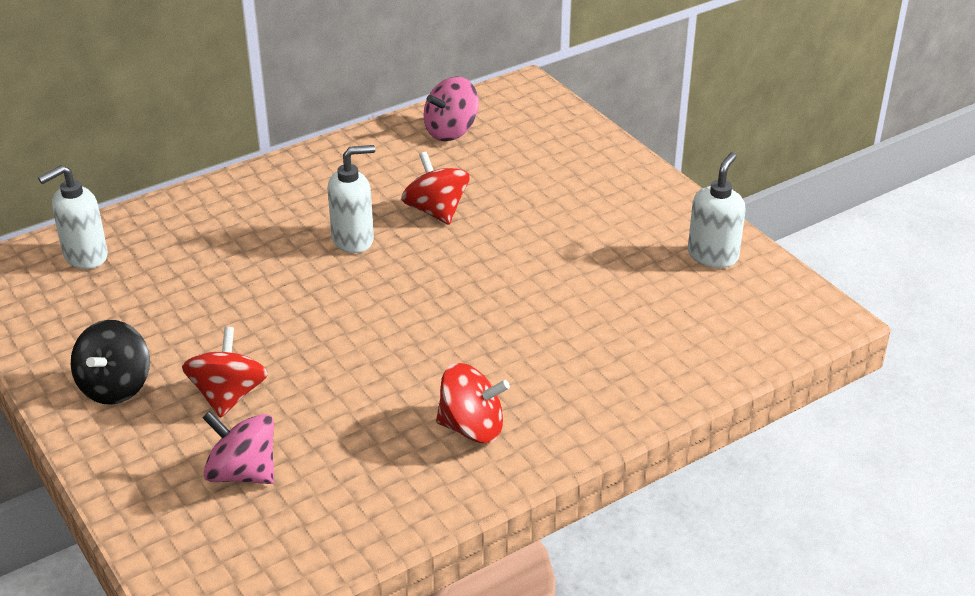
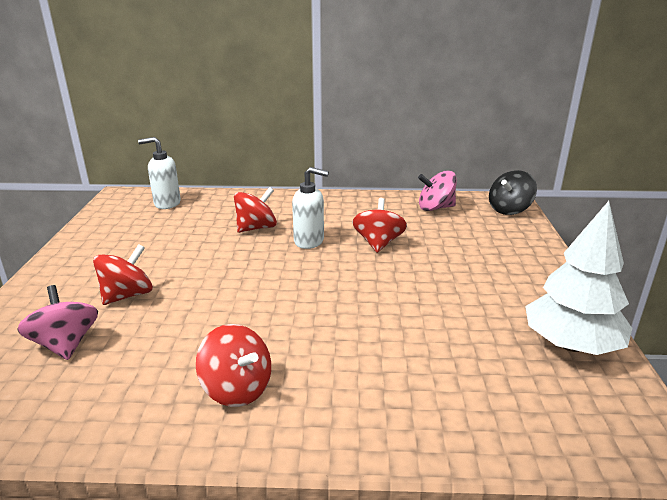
camera: 35 degrees right, 10 degrees down
black spinning top [71,320,150,405] -> black spinning top moved to [489,170,537,215]
white soap dispenser [688,153,746,268] -> white tree [525,201,632,355]
none -> red spinning top [234,187,277,233]

